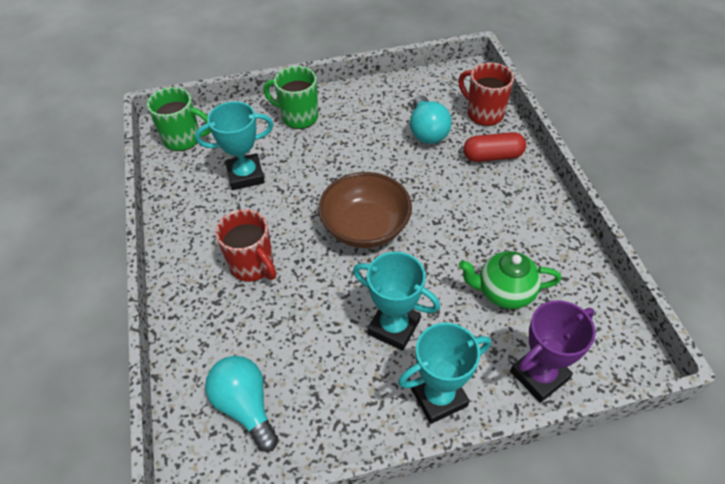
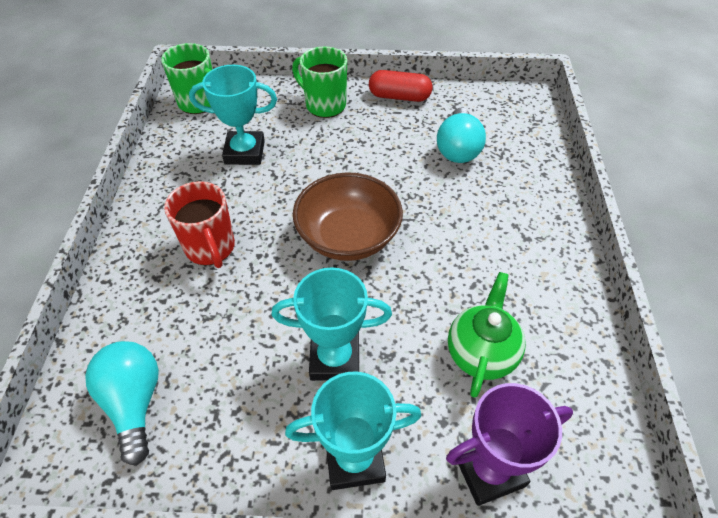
camera: 15 degrees right, 0 degrees up
turquoise trophy [353,252,440,351] -> turquoise trophy turned 45 degrees counterclockwise [272,267,392,381]
red mug [458,63,514,126] -> none
green teapot [459,251,561,309] -> green teapot turned 90 degrees clockwise [448,272,526,398]
red capsule [463,132,526,162] -> red capsule moved to [369,70,432,102]

